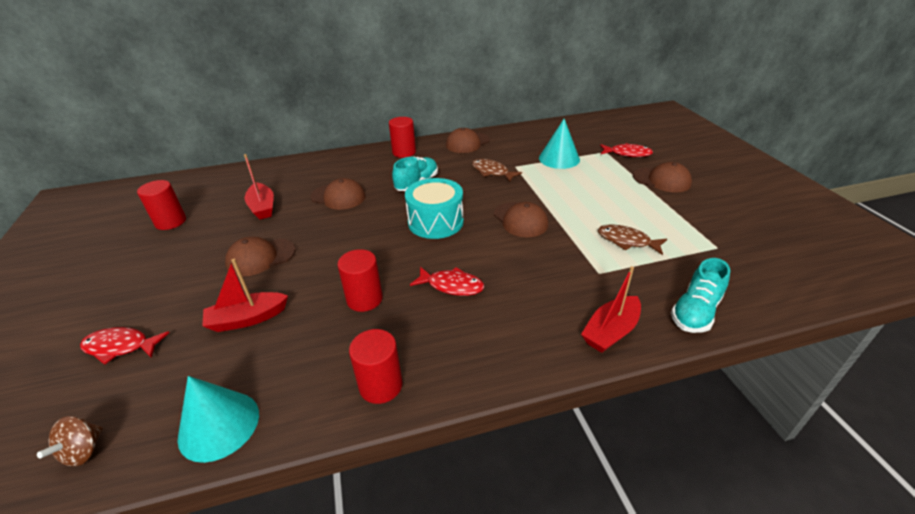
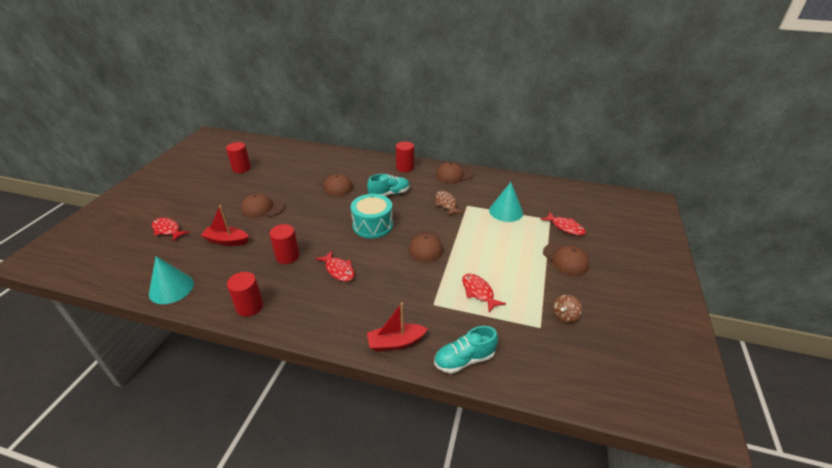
camera: 30 degrees right, 0 degrees up
brown spinning top [37,416,103,466] -> brown spinning top moved to [553,295,582,323]
red boat [244,154,274,219] -> none
brown fish [598,224,667,255] -> red fish [462,274,506,312]

